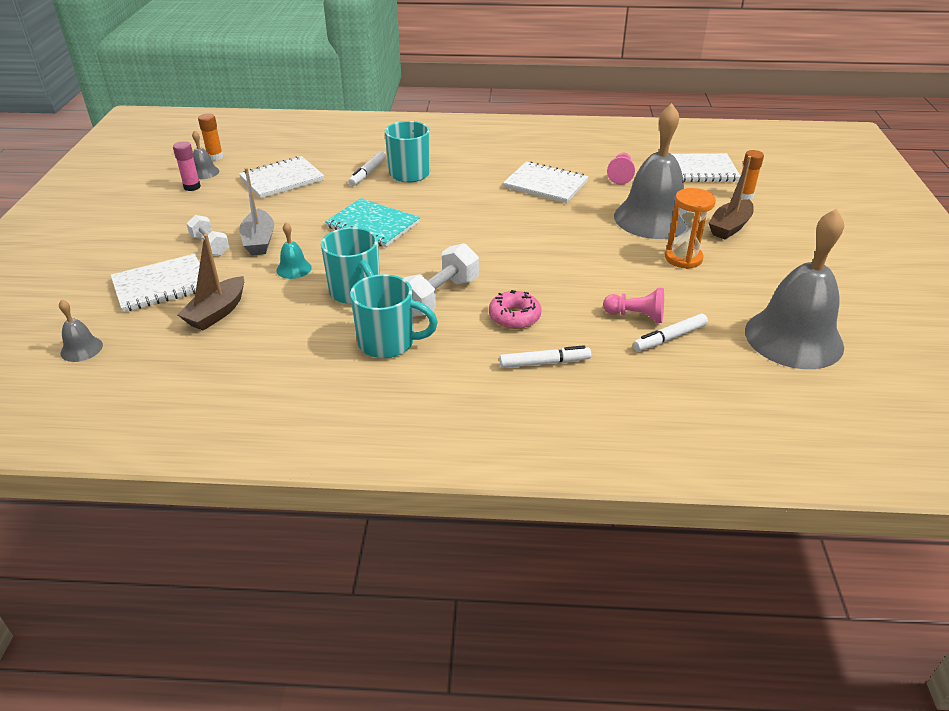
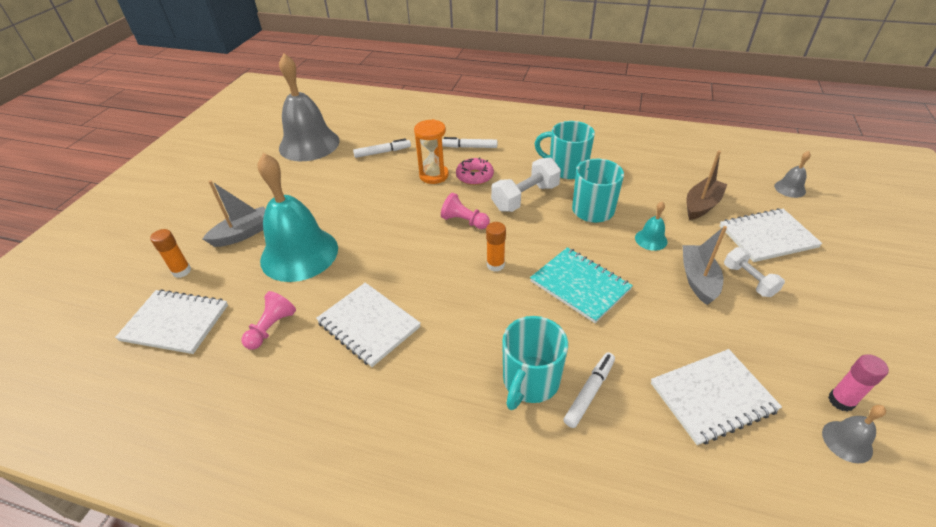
camera: 165 degrees left, 5 degrees up
orange glue stick [198,113,223,161] -> orange glue stick moved to [486,222,506,272]
pink pawn [603,288,664,323] -> pink pawn moved to [441,193,490,229]
grey bell [614,103,687,239] -> turquoise bell [257,153,338,282]
orange hourglass [665,188,716,269] -> orange hourglass moved to [414,119,449,184]
brown boat [708,156,754,239] -> grey boat [203,180,265,247]

